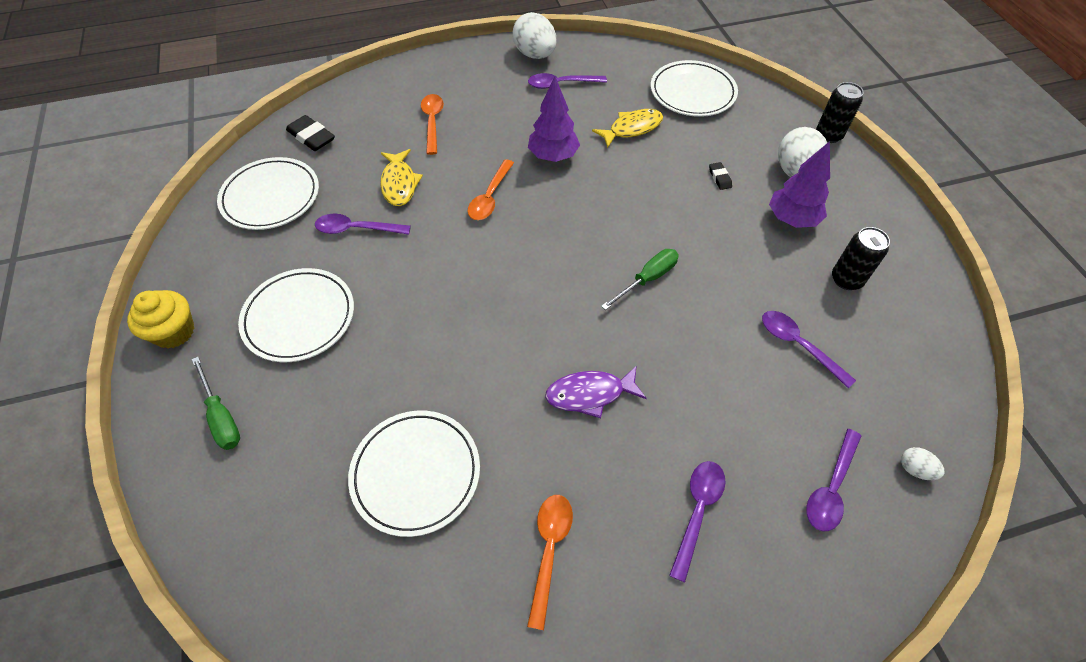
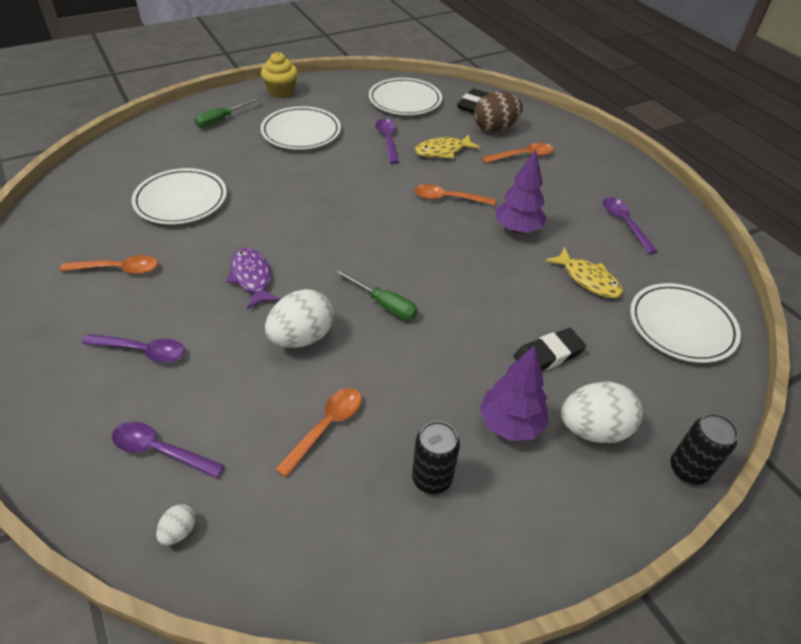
camera: 75 degrees right, 10 degrees down
white egg [513,12,557,59] -> white egg moved to [265,289,334,348]
black eraser [709,162,732,190] -> black eraser [514,328,586,371], size x1.85
purple spoon [762,311,856,388] -> orange spoon [275,388,362,477]
none -> brown egg [474,92,523,132]

